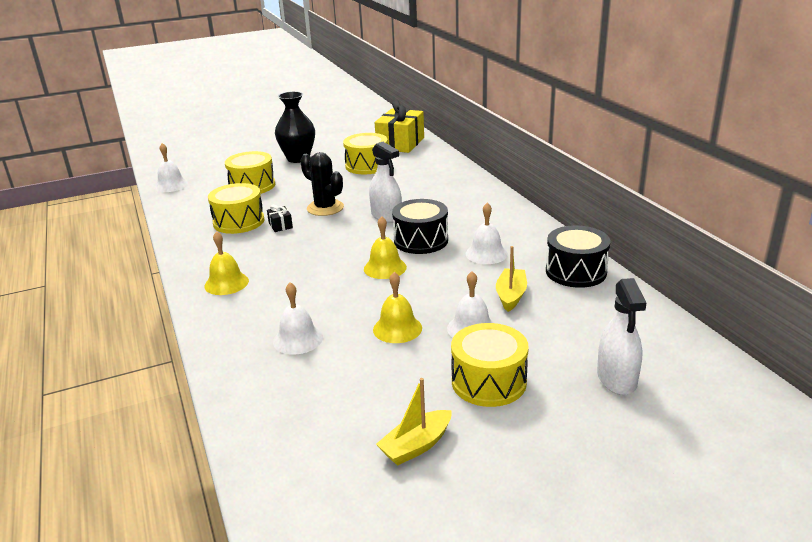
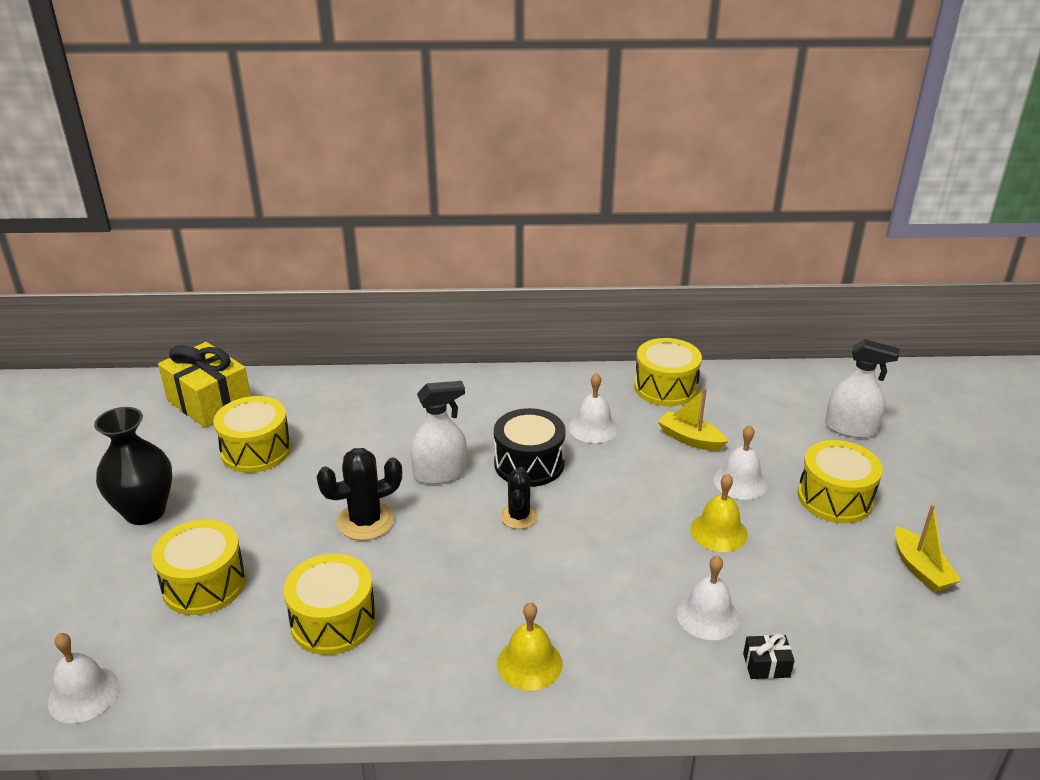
camera: 70 degrees left, 5 degrees up
black gift [267,205,293,232] -> black gift moved to [743,634,795,679]
yellow bell [364,216,407,279] -> none
black drum [546,225,610,288] -> yellow drum [634,338,702,406]
none -> black cactus [500,467,538,529]

